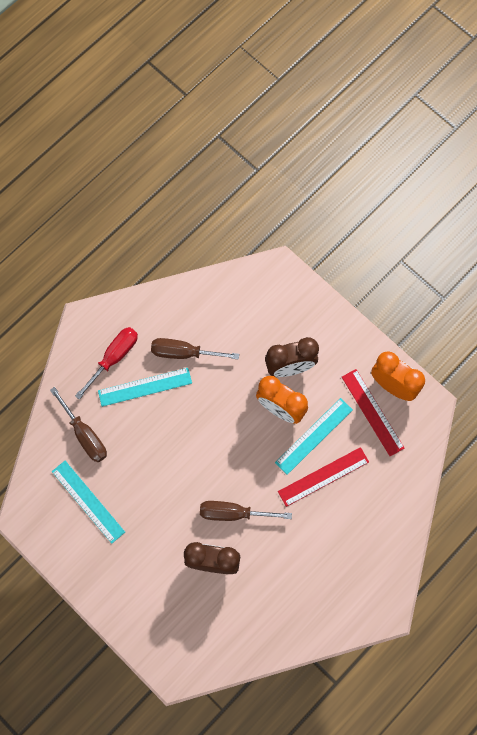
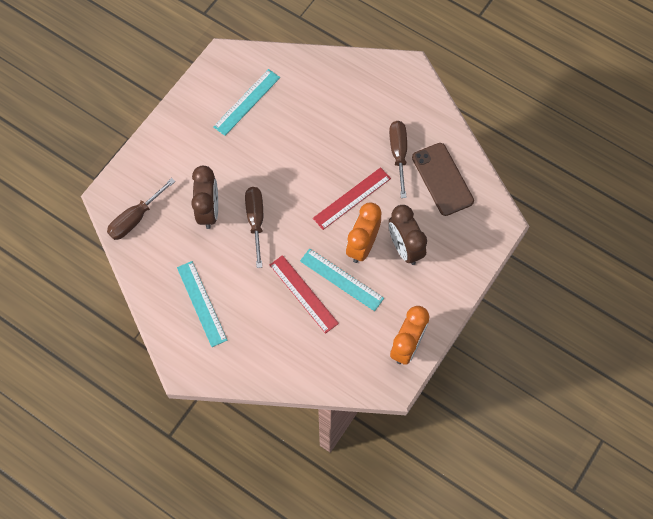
camera: 80 degrees right, 5 degrees down
brown screwdriver [50,387,107,462] -> brown screwdriver moved to [107,178,175,240]
red screwdriver [75,327,138,400] -> none
turquoise ruler [98,368,192,407] -> turquoise ruler moved to [177,261,227,347]
red ruler [342,369,405,456] -> red ruler moved to [313,167,391,230]
none -> brown phone [412,143,474,216]

